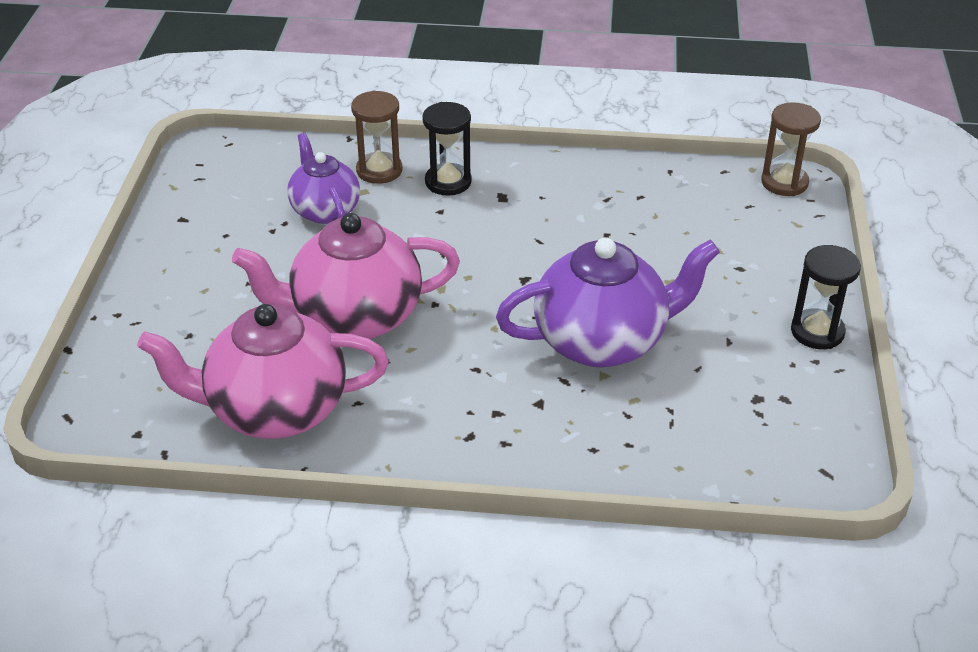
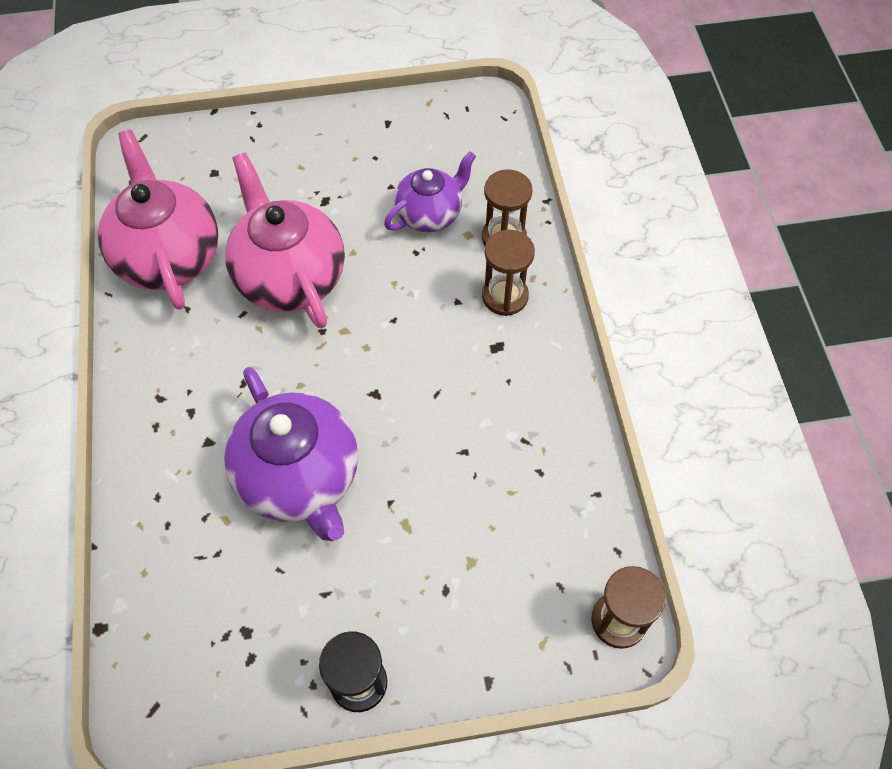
camera: 75 degrees right, 20 degrees up
black hourglass [422,102,472,196] -> brown hourglass [482,229,535,316]

